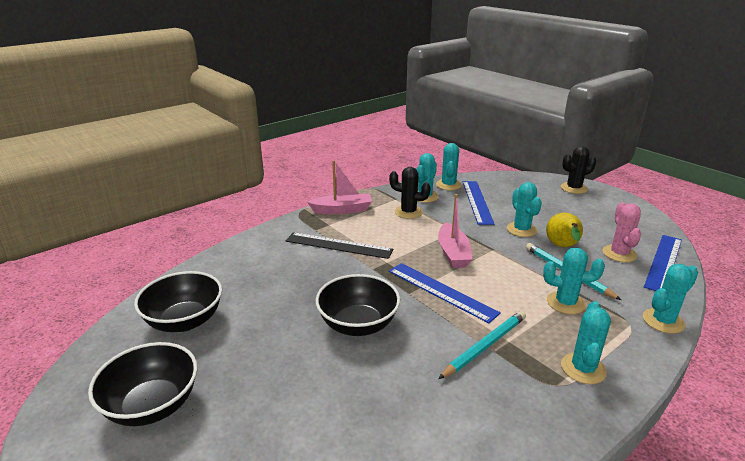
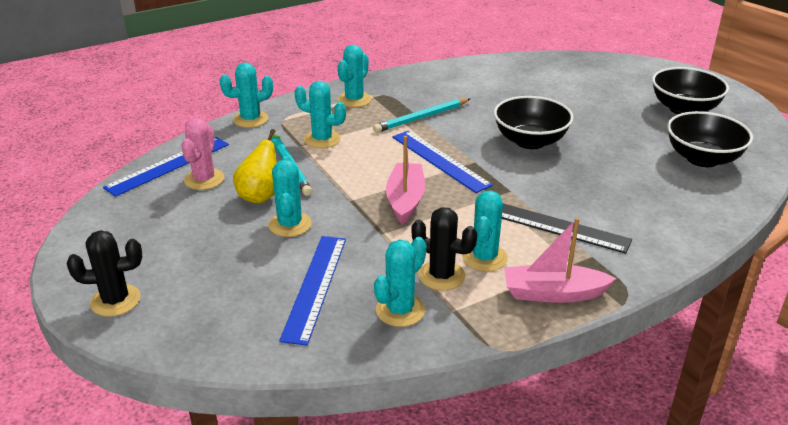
camera: 170 degrees left, 5 degrees up
turquoise cactus [436,143,462,190] -> turquoise cactus moved to [462,190,508,272]

